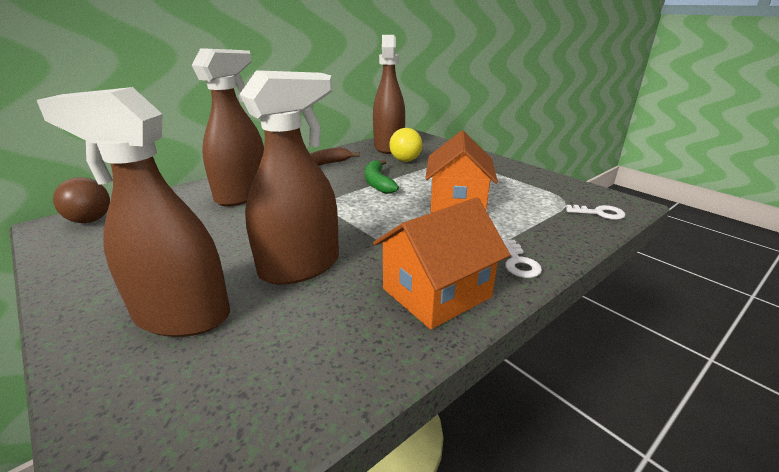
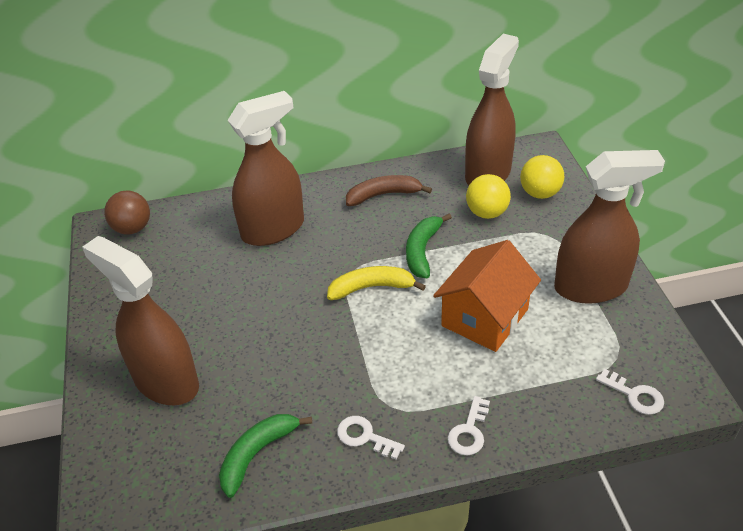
camera: 30 degrees right, 15 degrees up
brown spray bottle [240,70,339,285] -> brown spray bottle moved to [554,150,665,304]
orange house [373,197,510,329] -> white key [337,416,405,459]
none -> green banana [219,414,312,498]
none -> yellow banana [327,266,426,300]
none -> yellow ball [520,155,564,199]

